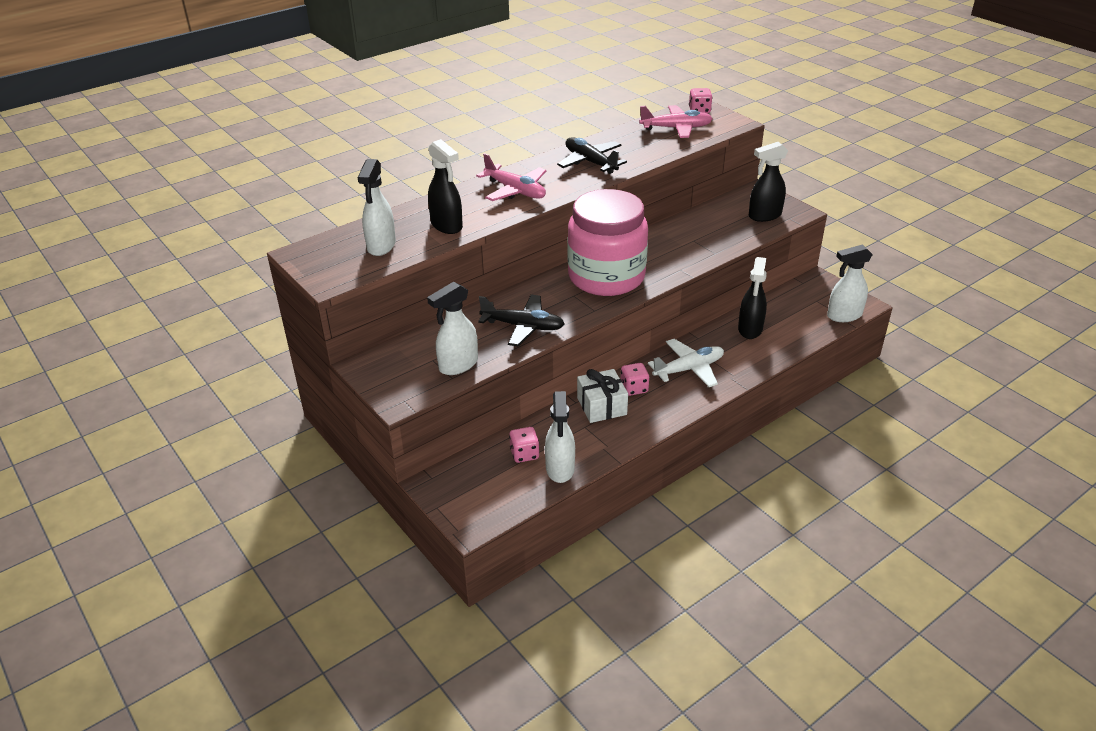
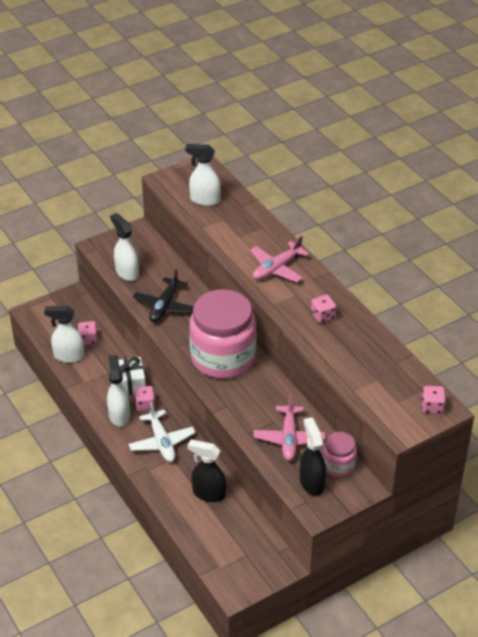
camera: 95 degrees right, 5 degrees up
black spray bottle [428,139,463,234] -> none
black plane [557,137,627,174] -> pink dice [311,295,336,323]
pink plane [639,105,713,138] -> pink plane moved to [253,394,325,461]
white spray bottle [827,244,873,322] -> white spray bottle moved to [107,355,130,426]
none -> pink jar [322,432,357,477]

